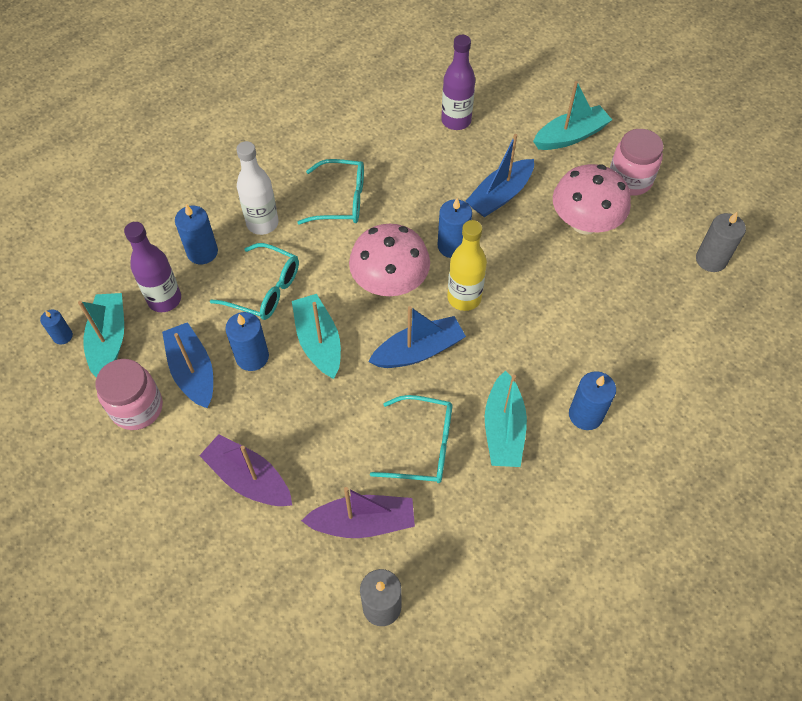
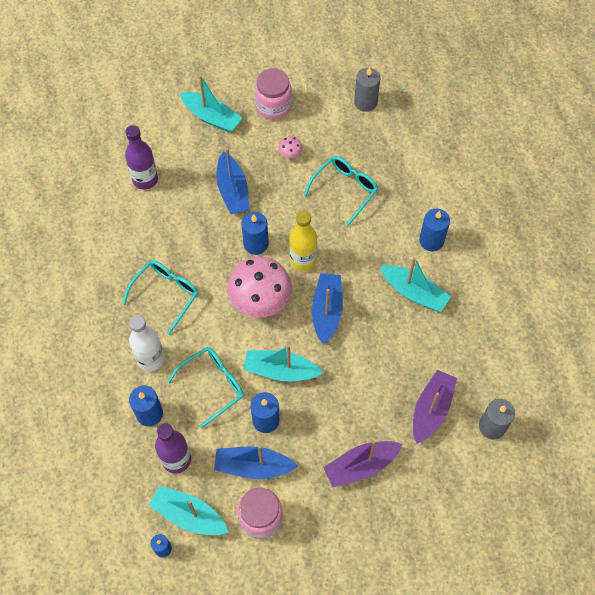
camera: 60 degrees left, 5 degrees up
turquoise glasses [370,395,452,483] -> turquoise glasses moved to [304,156,378,226]
turquoise boat [533,81,612,150] -> turquoise boat turned 120 degrees clockwise [180,75,242,132]
pink mushroom [553,164,631,235] -> pink mushroom [278,136,303,158], size x0.41

